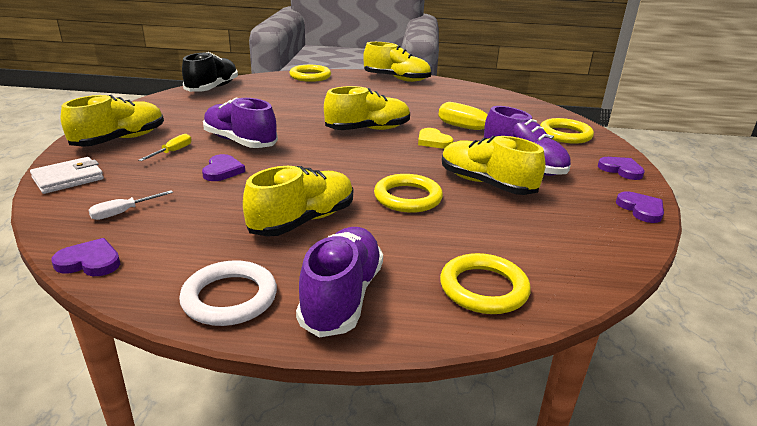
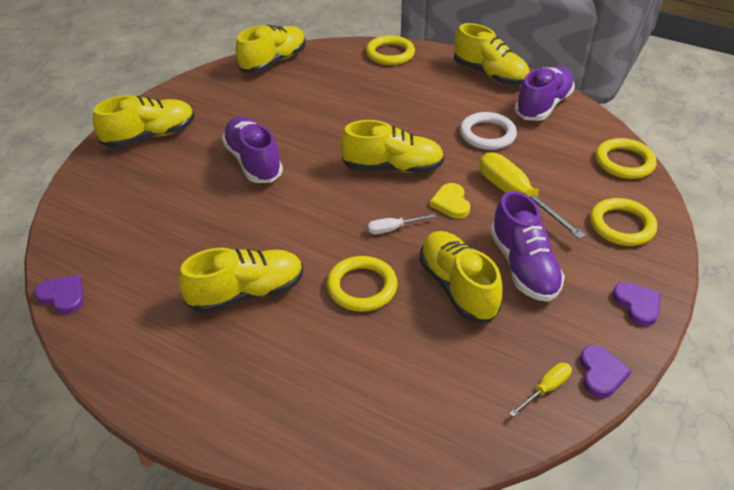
camera: 25 degrees right, 15 degrees up
white wallet [30,157,104,194] -> none
white screwdriver [88,190,173,220] -> white screwdriver moved to [367,214,436,234]
yellow screwdriver [138,134,191,161] -> yellow screwdriver moved to [509,362,572,417]
white ring [179,260,277,326] -> white ring moved to [460,112,517,150]
black shoe [182,52,238,92] -> yellow shoe [236,25,306,73]
purple heart [202,154,245,181] -> none
purple shoe [296,227,383,338] -> purple shoe moved to [515,66,575,121]
yellow ring [440,253,531,314] -> yellow ring moved to [595,138,657,179]

